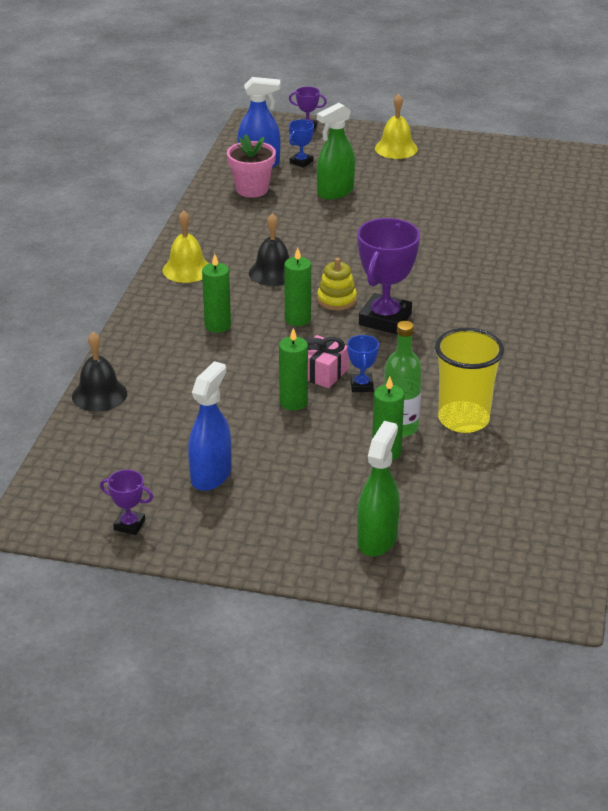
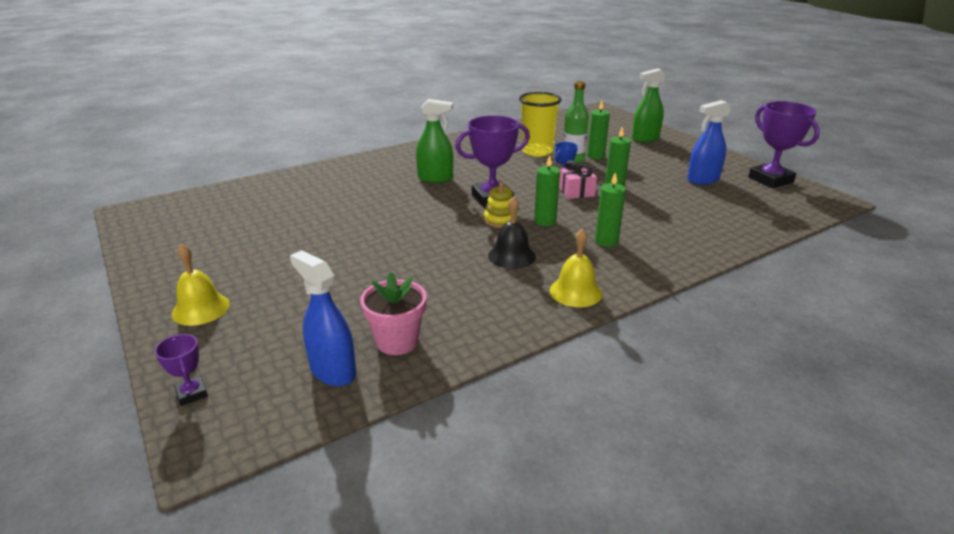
camera: 135 degrees left, 5 degrees down
black bell [72,332,127,412] -> none
purple trophy [100,470,153,535] -> purple trophy [748,101,820,188], size x2.06
blue trophy [289,119,314,168] -> none
green spray bottle [317,103,355,199] -> green spray bottle moved to [416,99,453,183]

